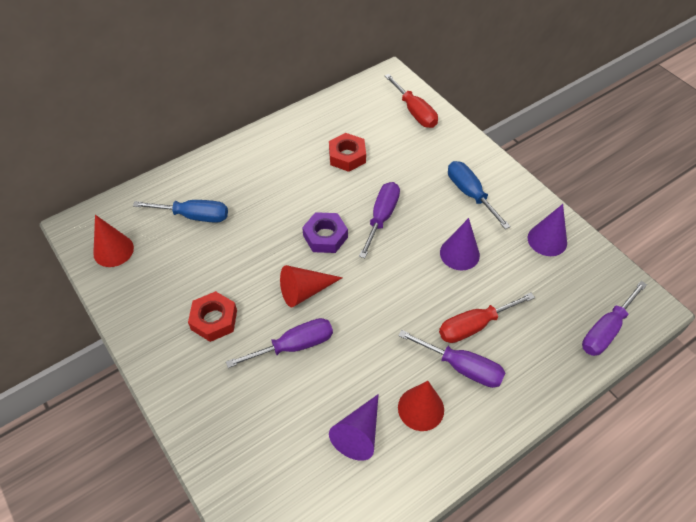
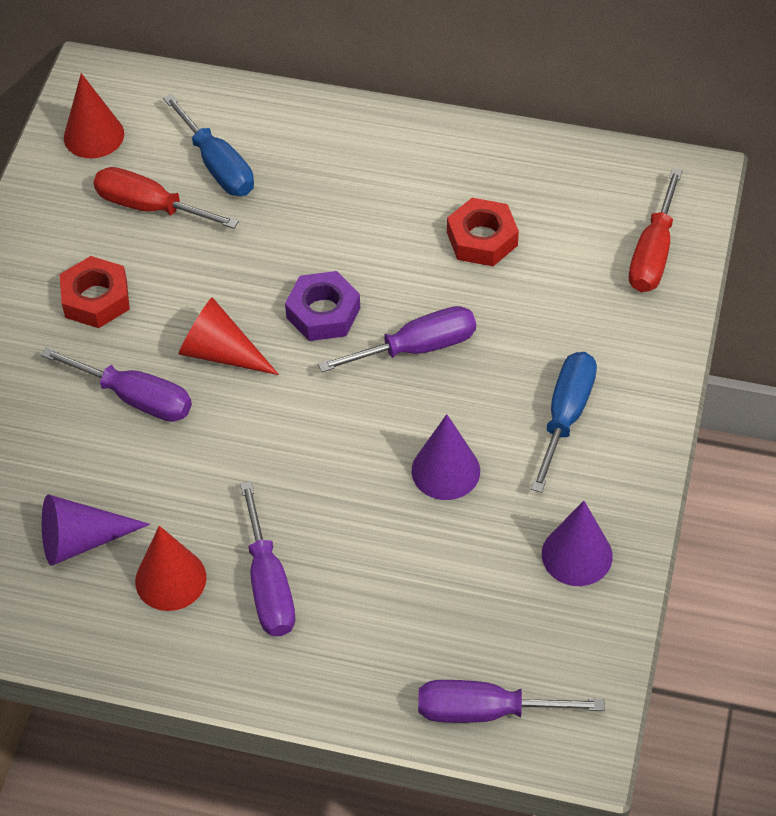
camera: 50 degrees right, 0 degrees up
red screwdriver [439,293,535,343] -> red screwdriver moved to [93,167,239,229]

